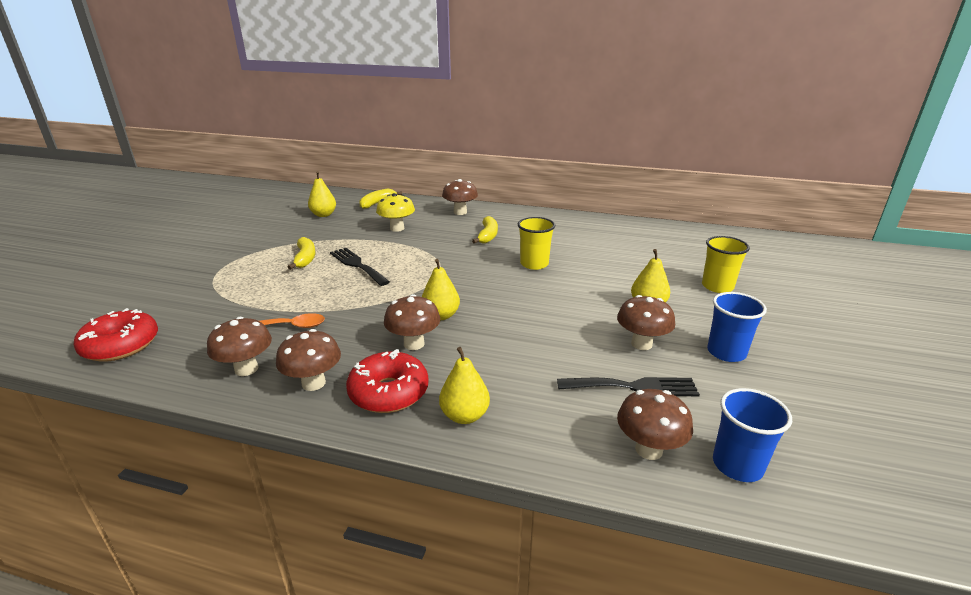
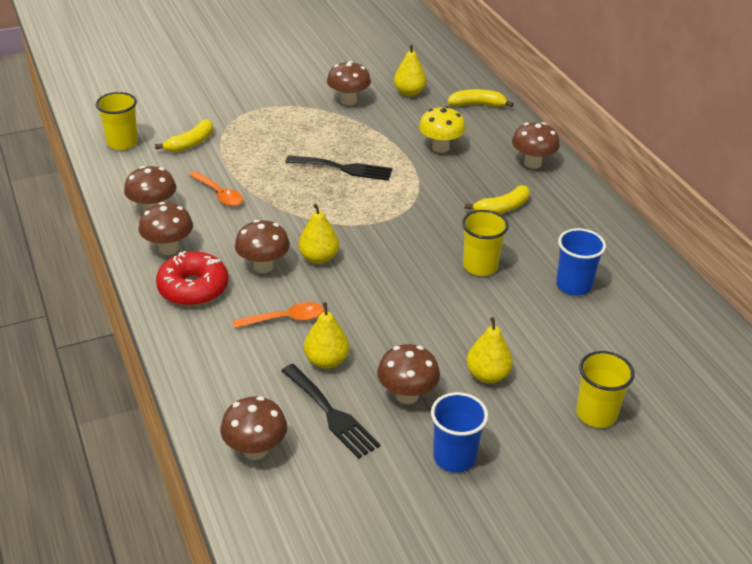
camera: 50 degrees right, 10 degrees up
red donut [73,308,158,362] -> yellow cup [96,92,138,150]
yellow banana [288,237,316,270] -> yellow banana moved to [155,119,213,152]
black fork [330,248,390,286] -> black fork turned 90 degrees clockwise [285,155,393,181]
yellow pear [439,347,490,424] -> yellow pear moved to [304,302,349,369]
blue cup [713,388,792,482] -> blue cup moved to [556,228,606,296]
none -> orange spoon [233,302,323,328]
none -> brown mushroom [327,61,371,105]

